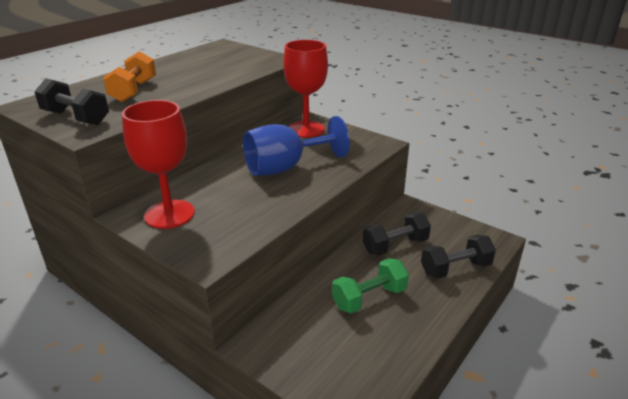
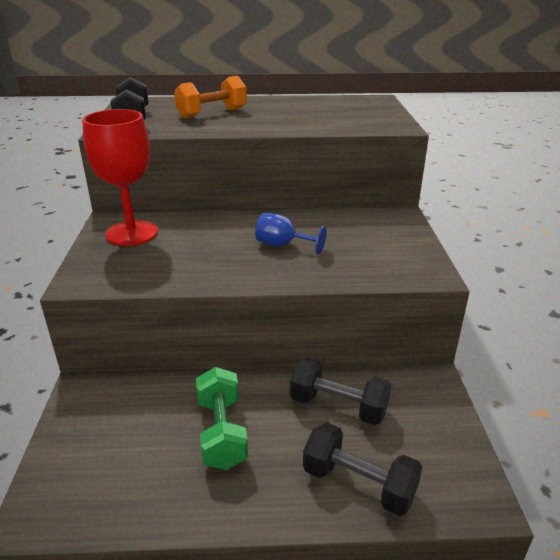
camera: 50 degrees right, 0 degrees up
blue goblet [243,116,350,176] -> blue goblet [255,213,327,255], size x0.53
red goblet [283,40,328,138] -> none
green dumbbell [332,258,409,313] -> green dumbbell turned 60 degrees clockwise [196,367,248,470]

